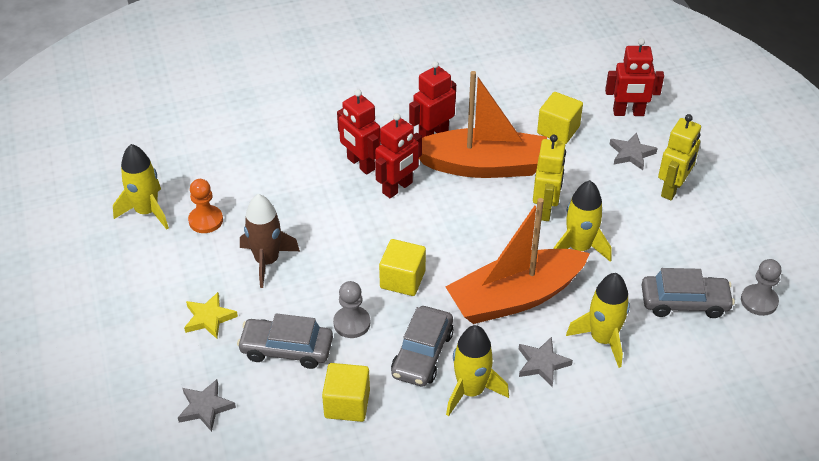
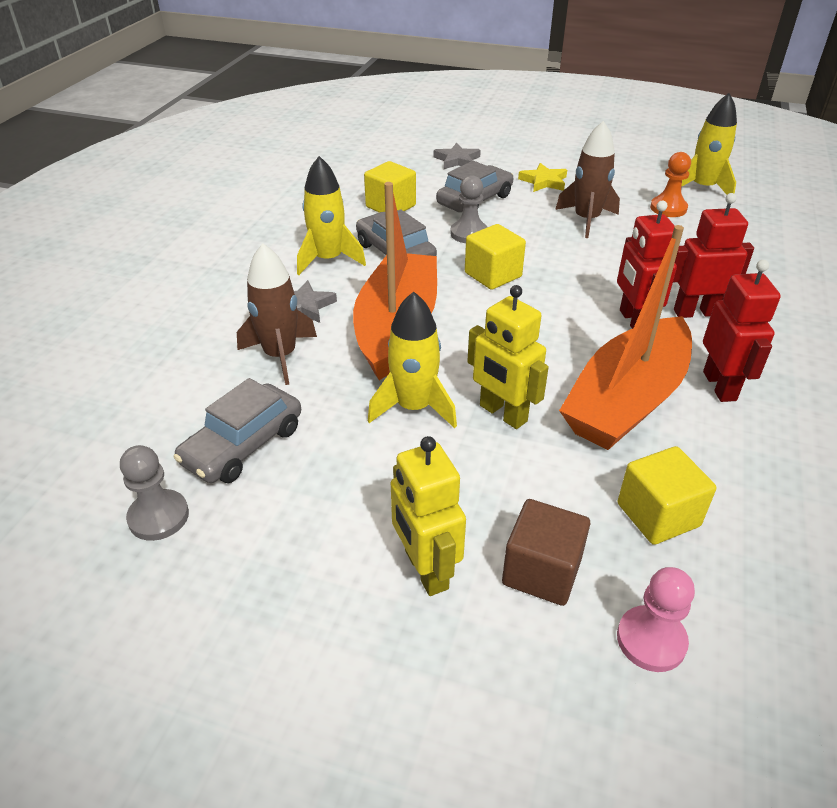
camera: 125 degrees right, 5 degrees down
yellow rocket [566,273,630,368] -> brown rocket [237,243,317,385]
red robot [605,38,664,116] -> pink pawn [617,567,695,672]
grey star [610,132,658,170] -> brown cube [502,499,590,606]

